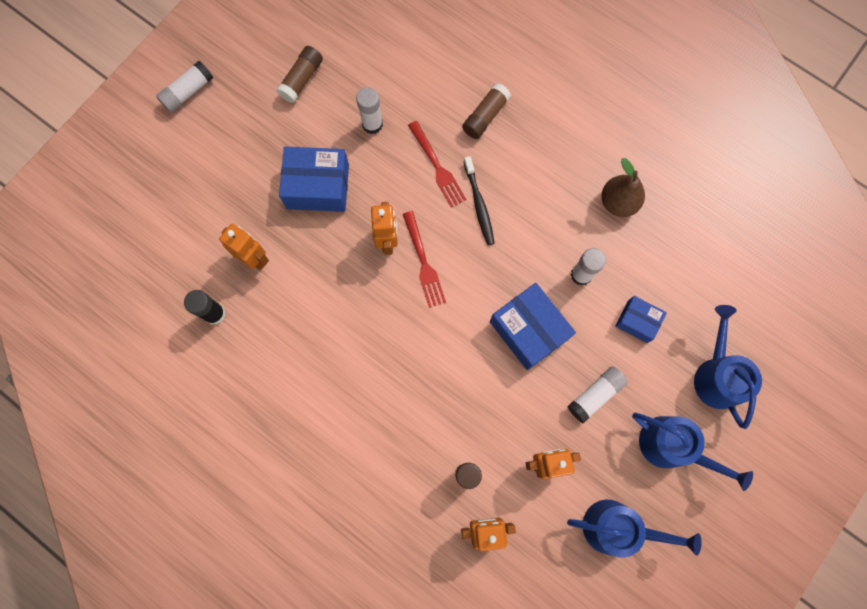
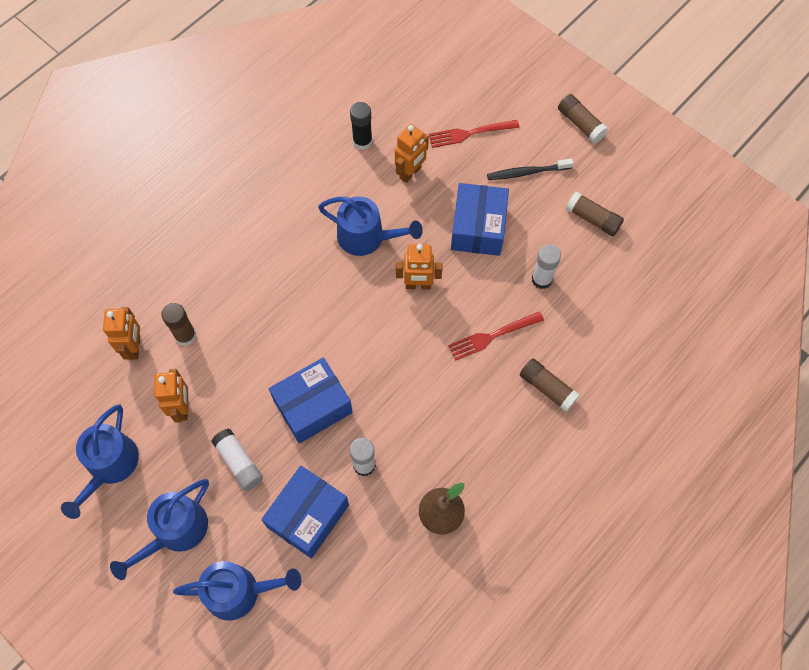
camera: 95 degrees right, 10 degrees down
white glue stick [156,61,213,112] -> brown glue stick [558,94,608,143]
red fork [403,211,446,308] -> red fork moved to [428,120,519,148]
black toothbrush [464,156,495,245] -> black toothbrush moved to [487,158,574,180]
blue box [615,296,667,343] -> blue box [261,466,349,559], size x1.73
none -> blue watering can [318,196,423,256]

